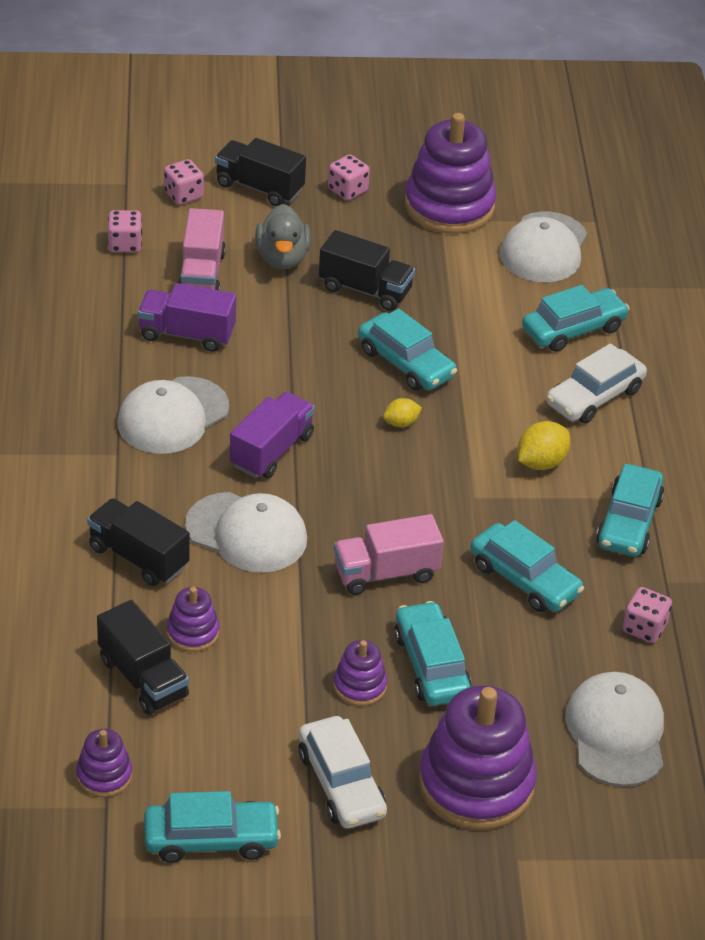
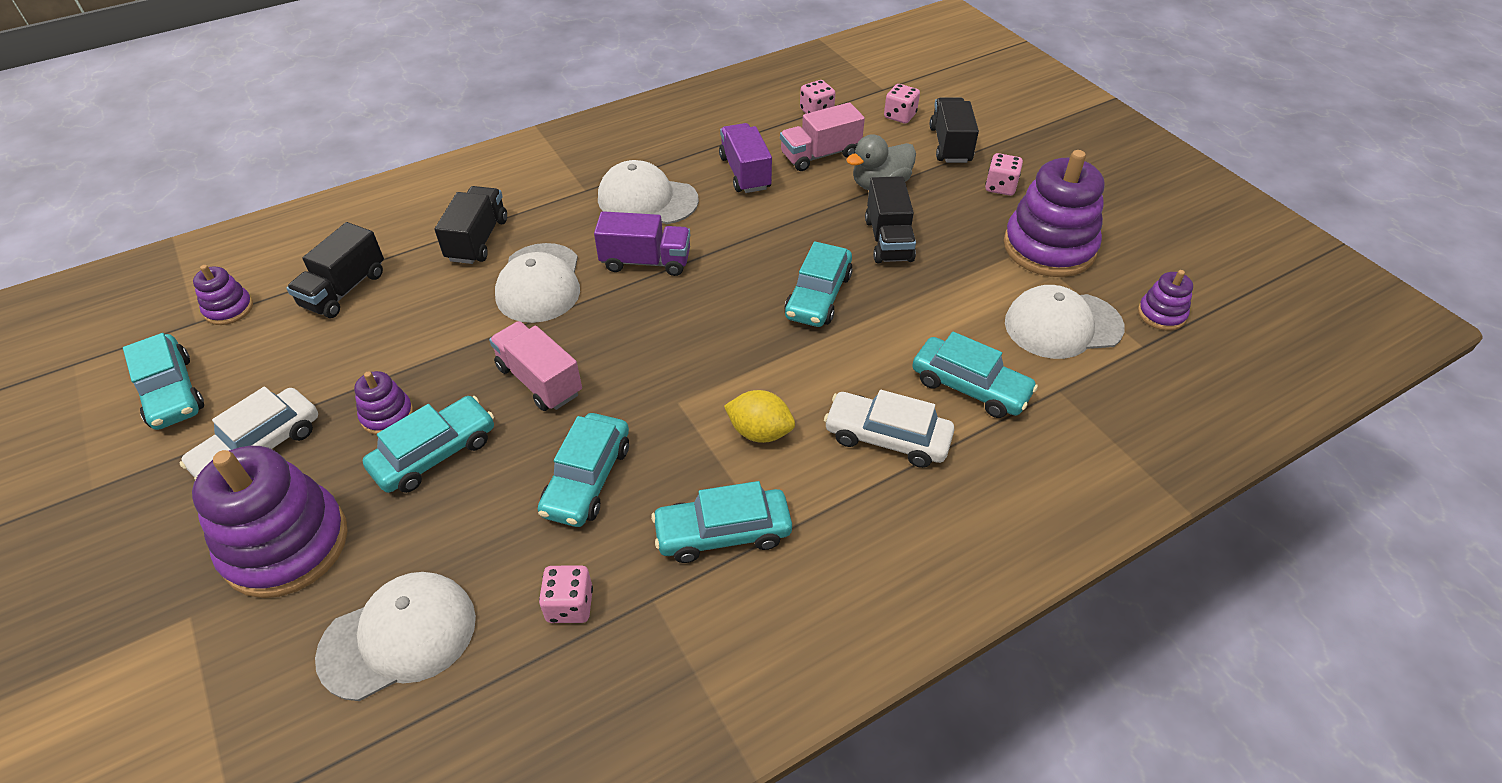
camera: 65 degrees right, 5 degrees up
purple stacking toy [167,587,220,652] -> purple stacking toy moved to [1138,270,1193,331]
yellow lemon [383,398,422,427] -> none

